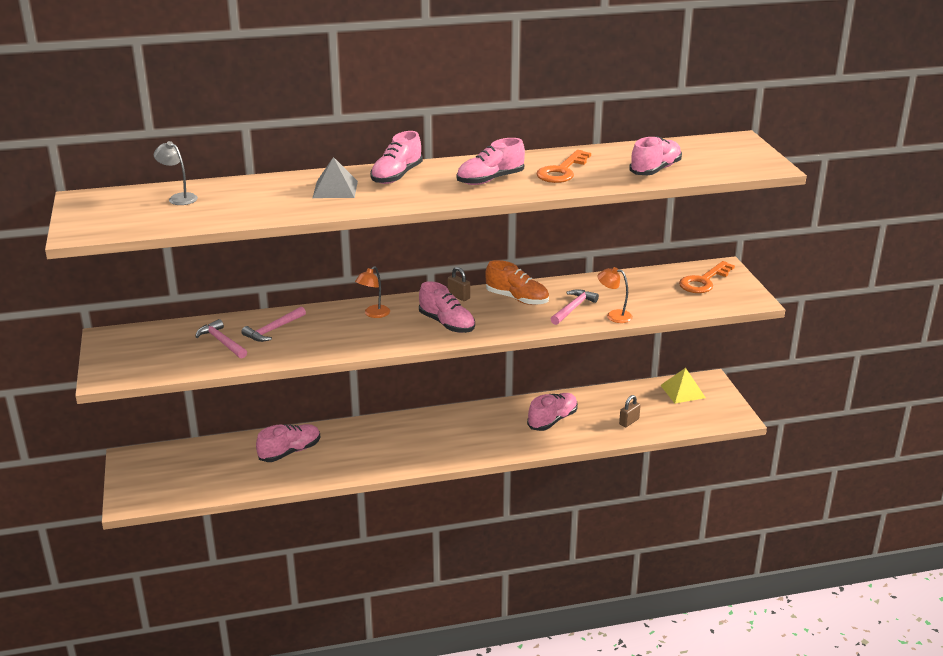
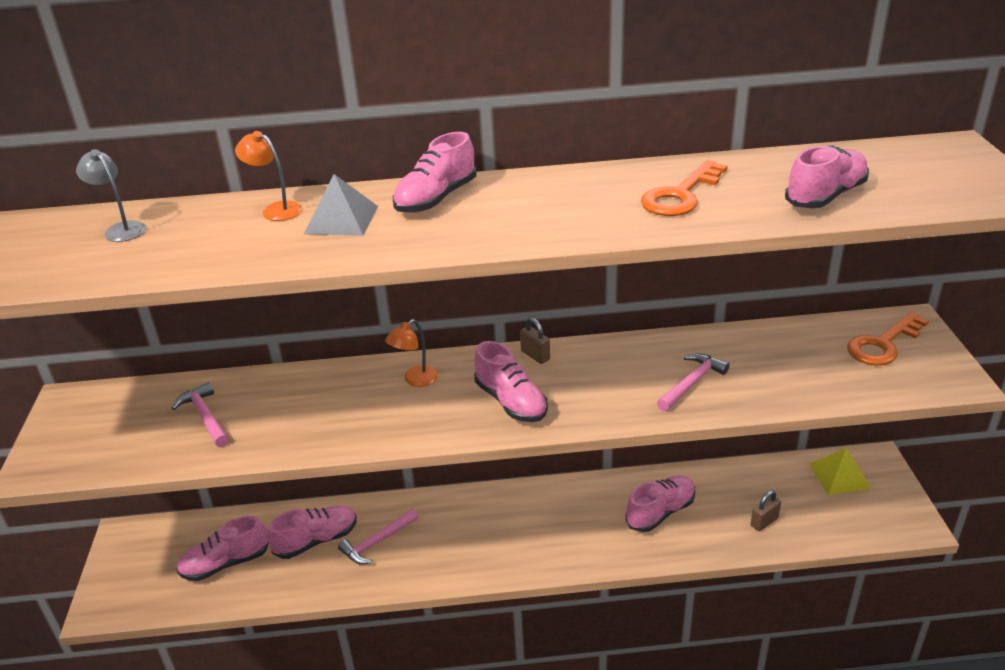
camera: 10 degrees right, 5 degrees up
pink hammer [241,307,306,342] -> pink hammer moved to [338,509,418,565]
pink shoe [456,138,525,185] -> pink shoe moved to [176,516,268,581]
orange shoe [485,260,549,305] -> none
orange lamp [598,267,633,323] -> orange lamp moved to [235,131,302,221]

